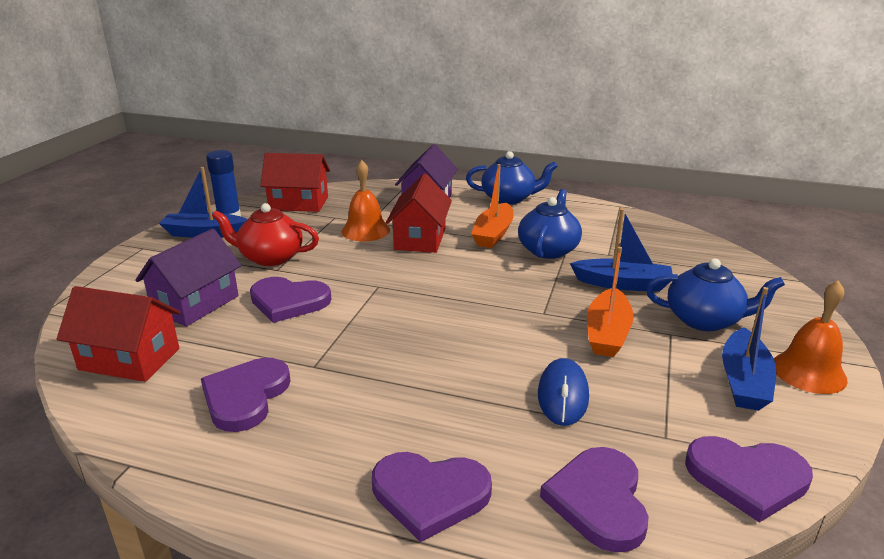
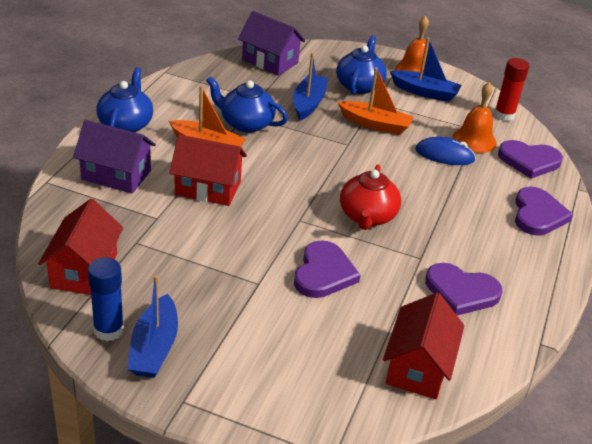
camera: 90 degrees left, 10 degrees up
purple house [135,228,242,327] -> purple house moved to [238,11,305,76]
red teapot [212,203,319,266] -> red teapot moved to [340,164,401,230]
orange bell [341,160,390,241] -> orange bell moved to [453,82,496,153]
purple heart [685,436,813,523] -> red glue stick [494,58,530,121]

